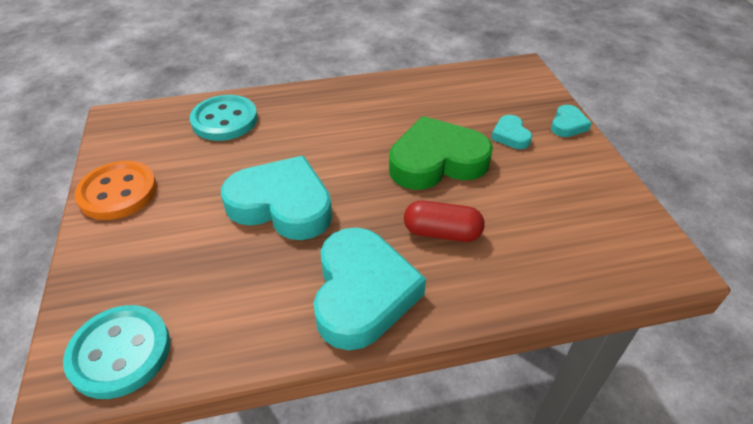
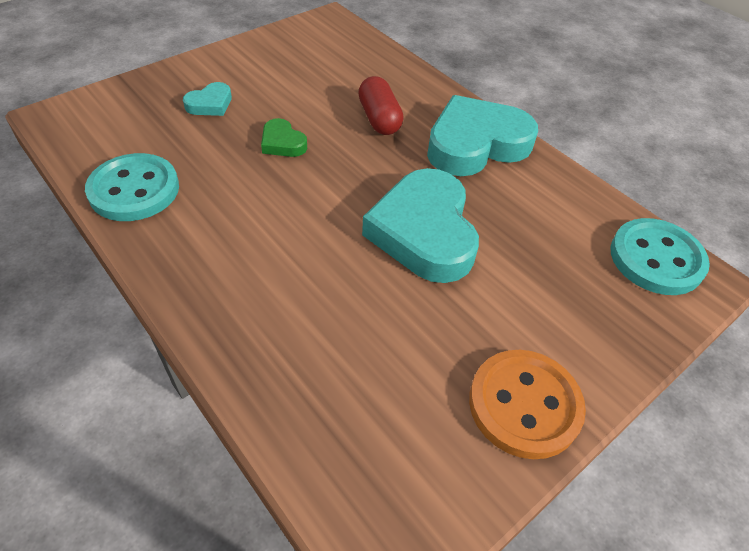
camera: 120 degrees left, 5 degrees up
turquoise button [190,95,258,141] -> turquoise button moved to [85,153,179,221]
green heart [389,116,493,190] -> green heart [261,118,307,157], size x0.46
turquoise heart [551,105,592,137] -> none

